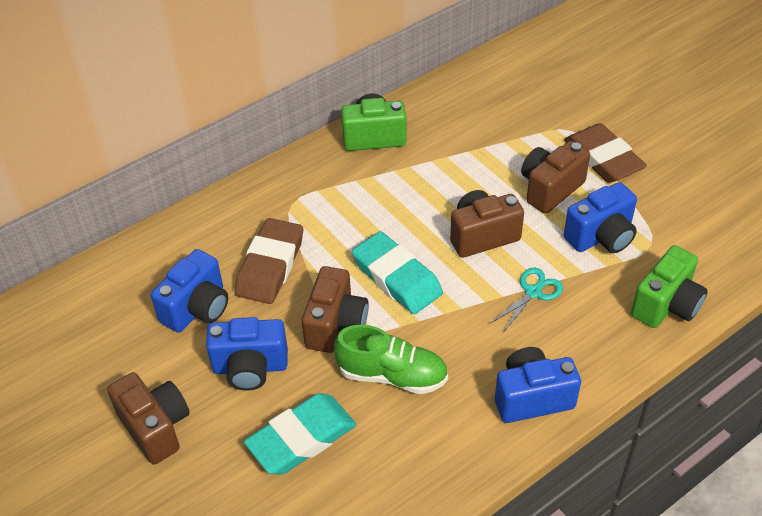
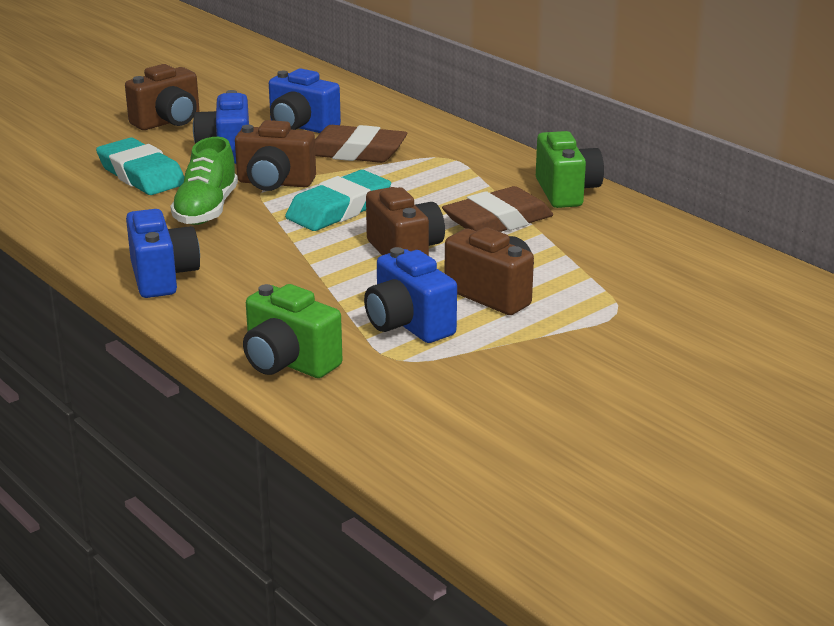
camera: 85 degrees right, 20 degrees down
turquoise scissors [490,268,563,333] -> none
brown eraser [564,123,647,183] -> brown eraser moved to [442,186,553,232]

